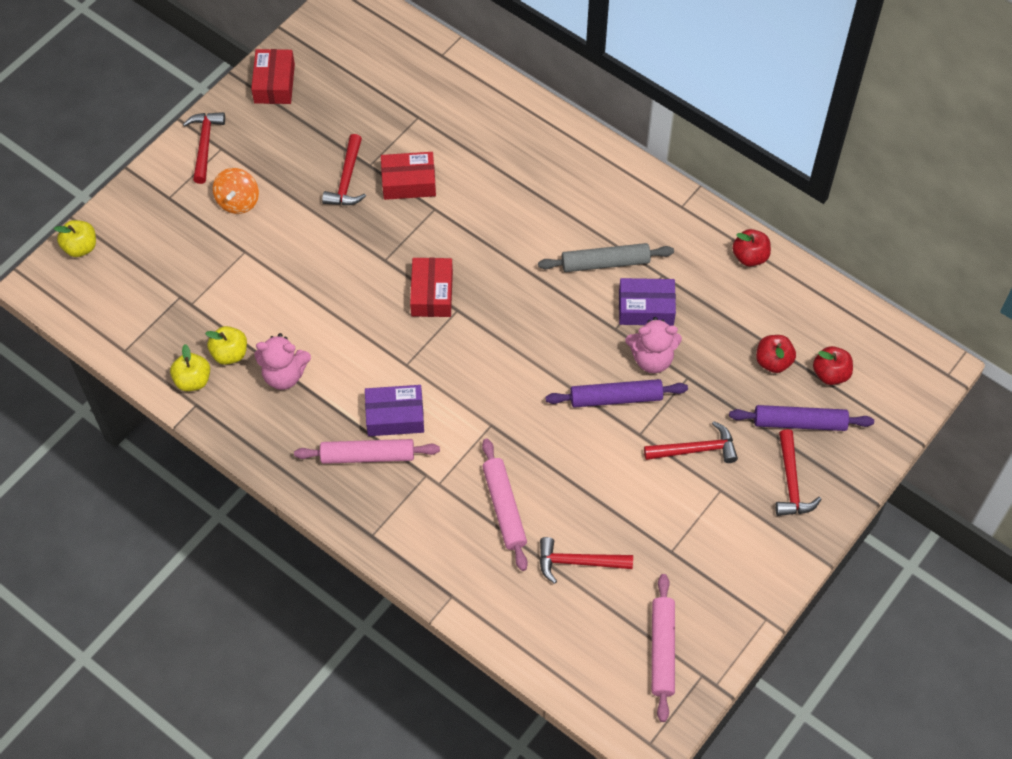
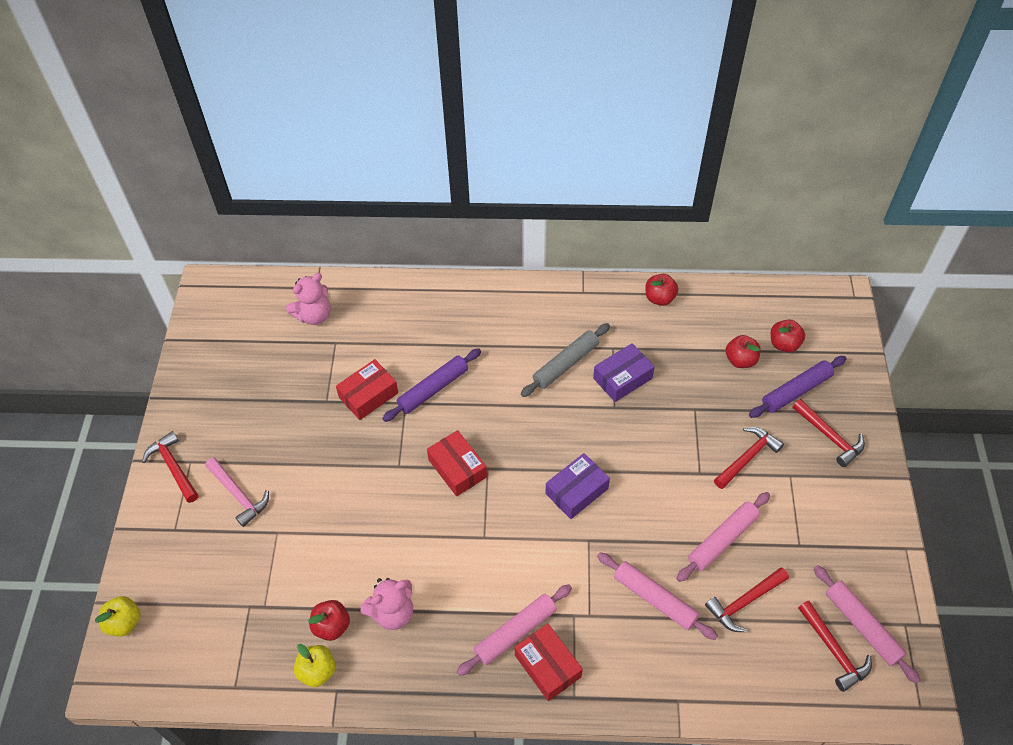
camera: 35 degrees left, 5 degrees down
yellow apple [205,326,247,365] -> red apple [308,600,350,641]
orange spinning top [213,168,259,214] -> pink hammer [205,457,269,527]
red box [251,49,295,104] -> red box moved to [515,624,583,701]
red hammer [322,134,366,205] -> red hammer moved to [798,601,872,692]
purple box [365,385,424,436] -> purple box moved to [545,453,610,519]
purple rolling pin [545,379,688,408] -> purple rolling pin moved to [382,348,481,422]
pink teddy bear [625,317,682,373] -> pink teddy bear moved to [286,273,330,325]
none -> pink rolling pin [676,492,770,582]

